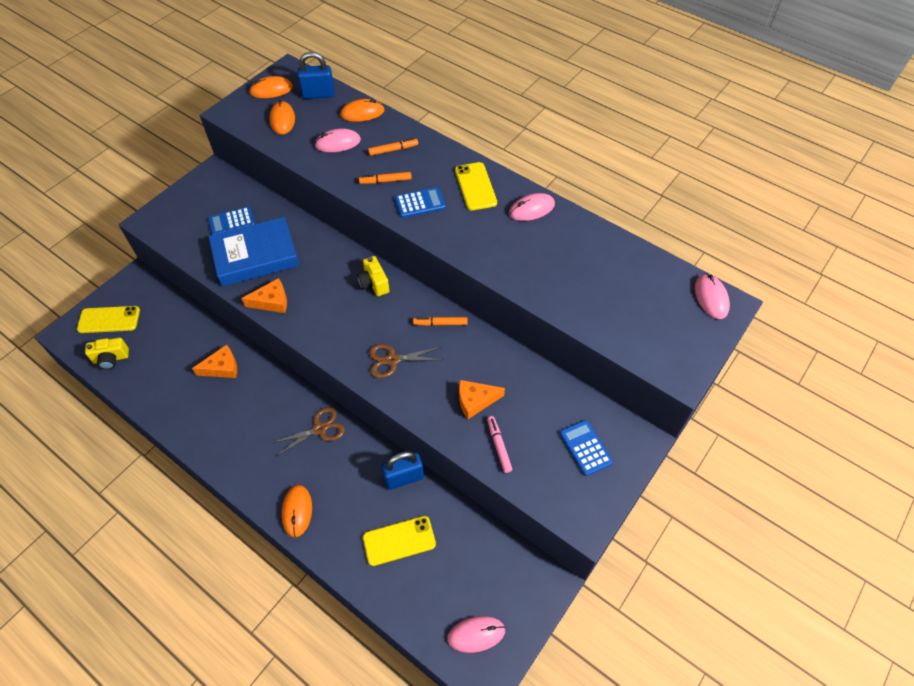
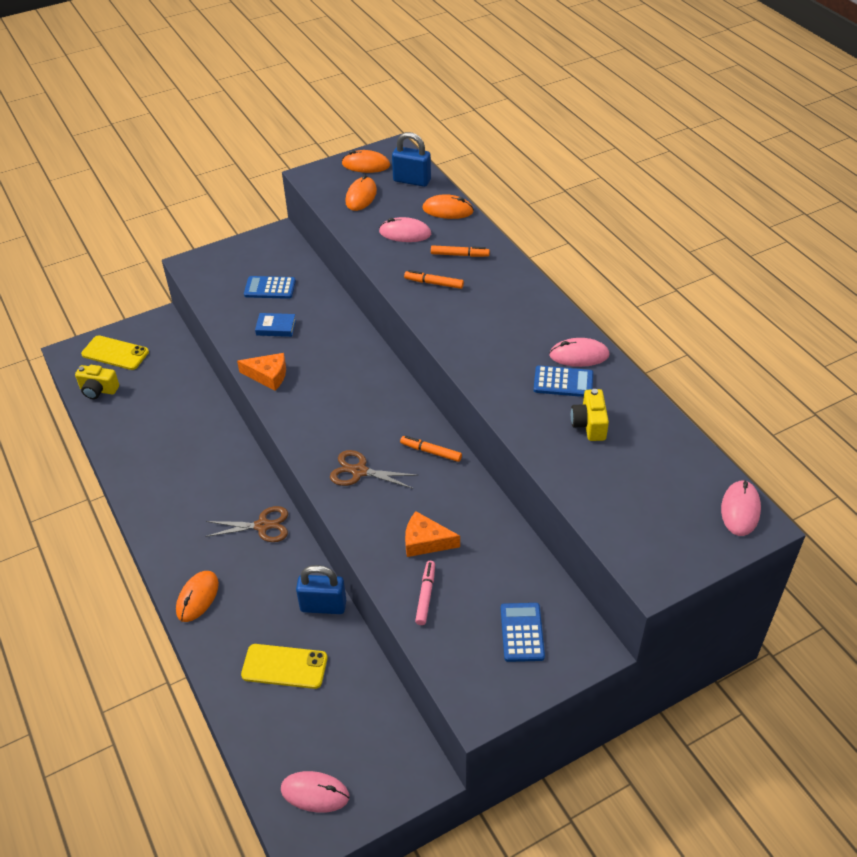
camera: 25 degrees right, 10 degrees down
orange cheese [192,345,237,378] -> none
blue book [208,217,299,286] -> blue book [255,313,296,337], size x0.42
yellow camera [357,256,389,296] -> yellow camera moved to [571,389,609,441]
blue calculator [395,187,446,218] -> blue calculator moved to [534,366,593,397]
yellow phone [455,162,497,211] -> none

